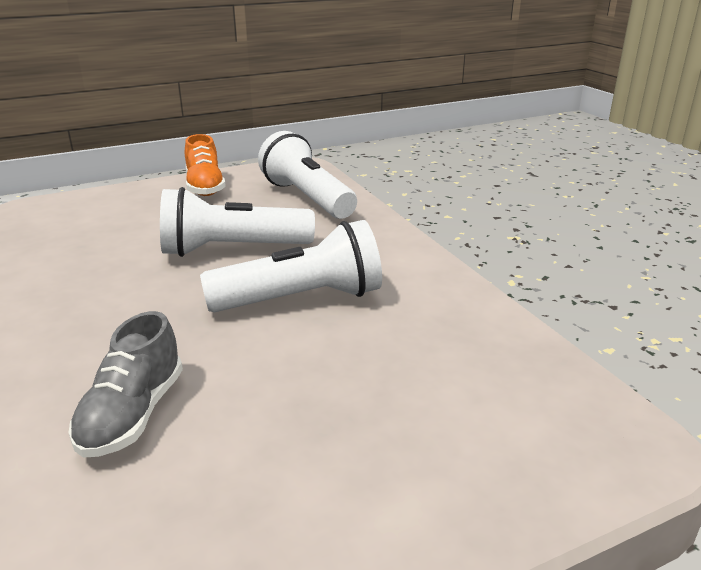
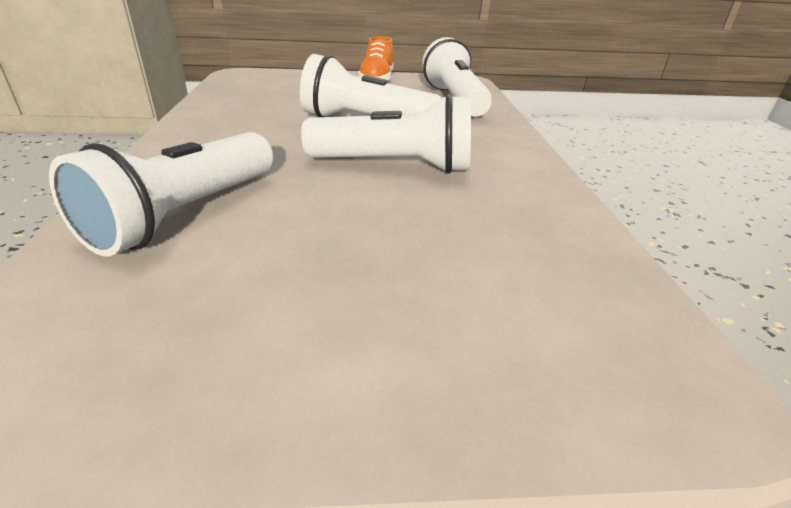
camera: 20 degrees right, 5 degrees up
grey shoe [68,311,183,458] -> white flashlight [49,132,273,257]

